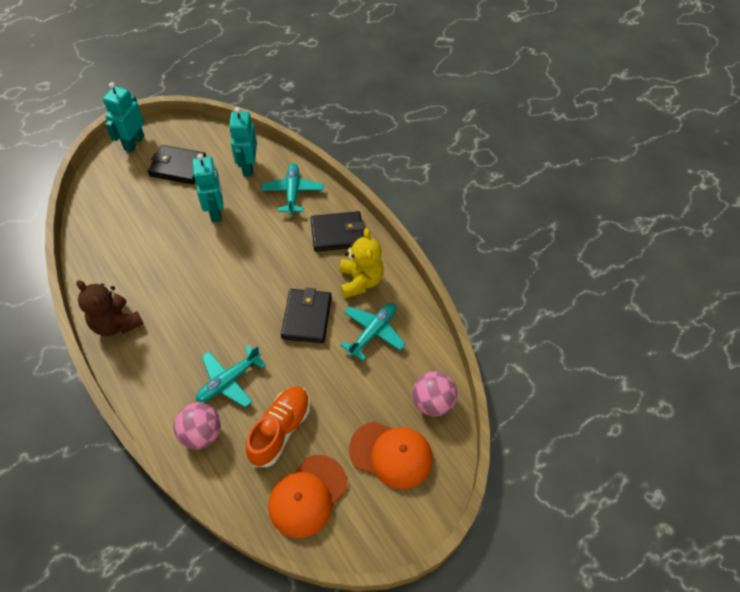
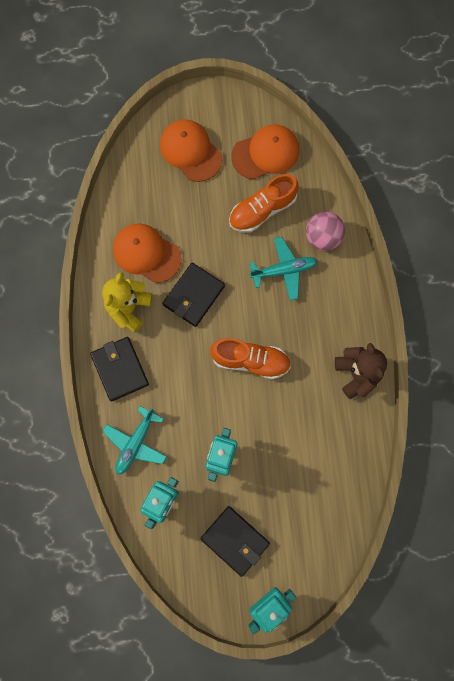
camera: 150 degrees left, 20 degrees up
black wallet [311,211,365,252] -> black wallet turned 45 degrees clockwise [90,337,149,401]
turquoise plane [340,303,405,361] -> orange cap [113,223,182,283]
pink ball [413,372,457,416] -> none
none -> orange shoe [210,338,291,379]

